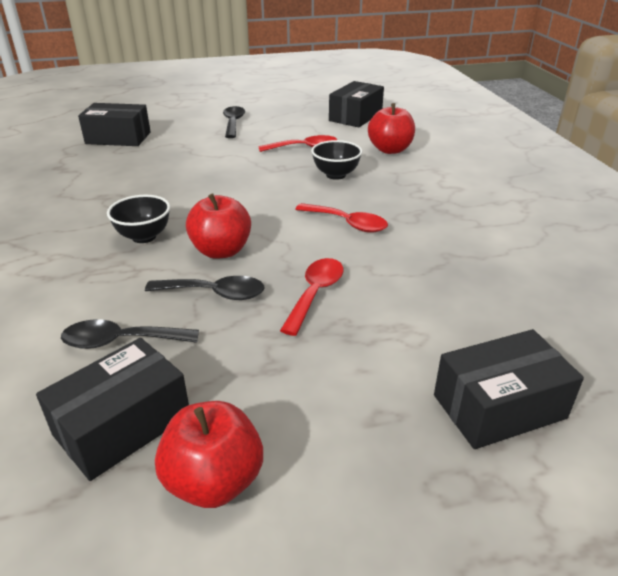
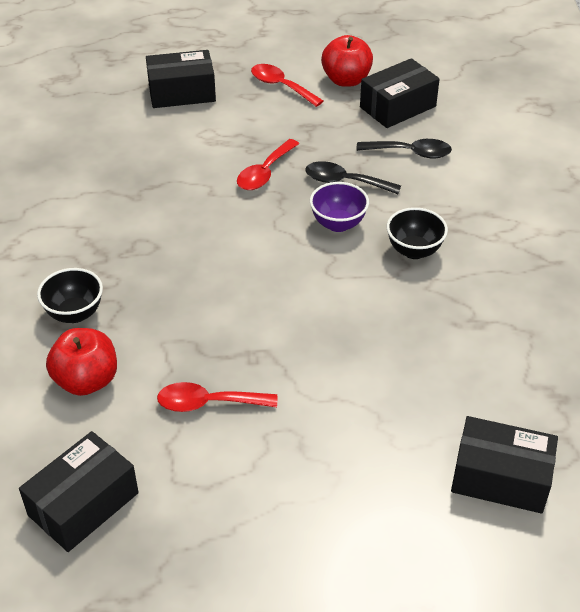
camera: 170 degrees left, 10 degrees up
red apple [186,194,251,259] -> purple bowl [310,182,369,232]
black spoon [223,106,245,138] -> none
red spoon [295,203,388,233] -> red spoon moved to [251,64,323,107]
black bowl [311,140,362,180] -> black bowl moved to [37,268,103,323]

